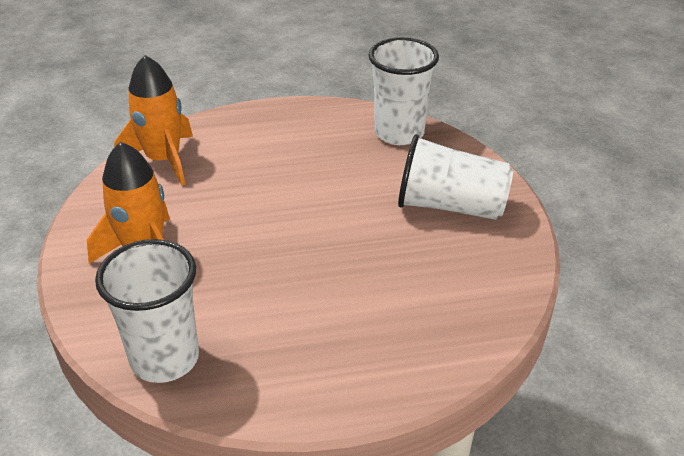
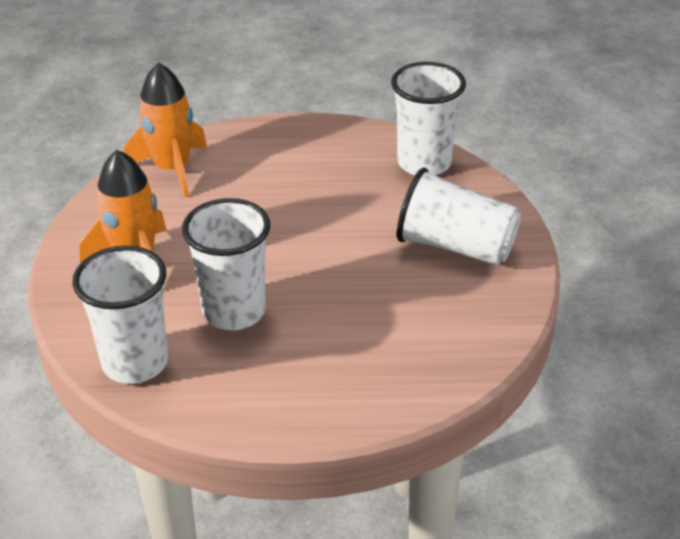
camera: 10 degrees right, 0 degrees up
none -> white cup [182,198,270,330]

